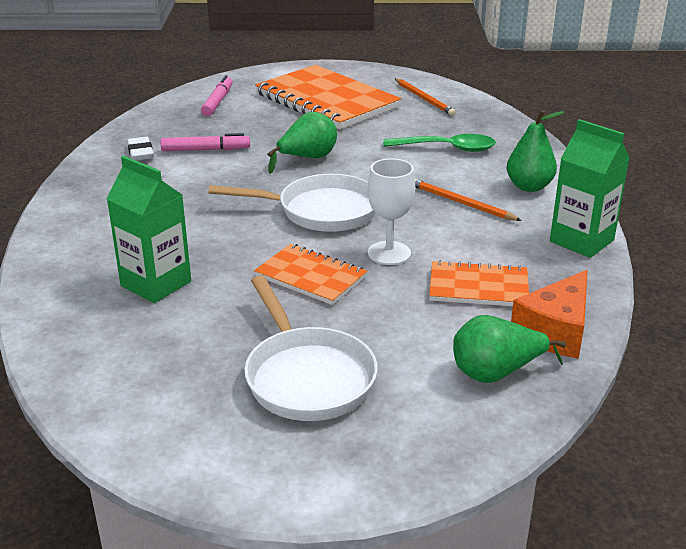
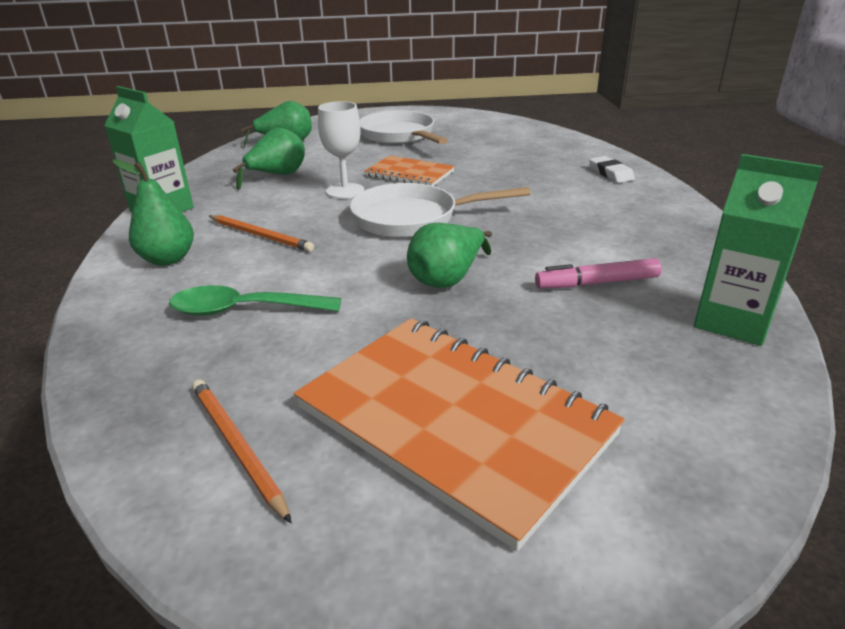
camera: 175 degrees right, 0 degrees up
green carton [107,156,191,303] -> green carton moved to [694,154,823,346]
white eraser [127,137,154,160] -> white eraser moved to [589,156,635,183]
pink marker [201,75,233,116] -> none
orange notebook [429,260,529,306] -> green pear [233,128,305,190]
orange cheese [511,270,588,359] -> none

